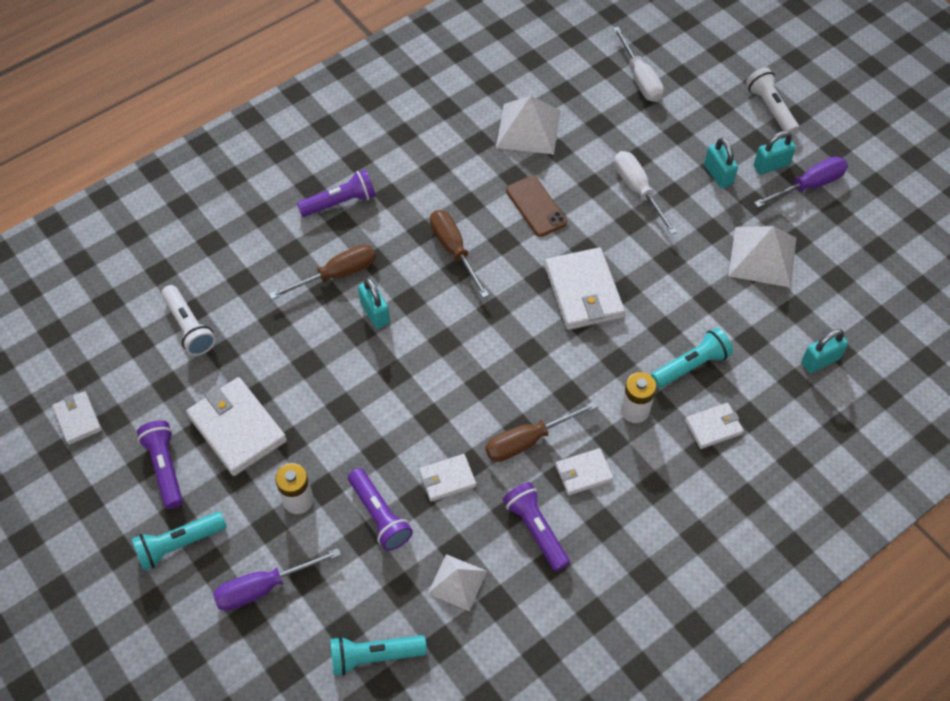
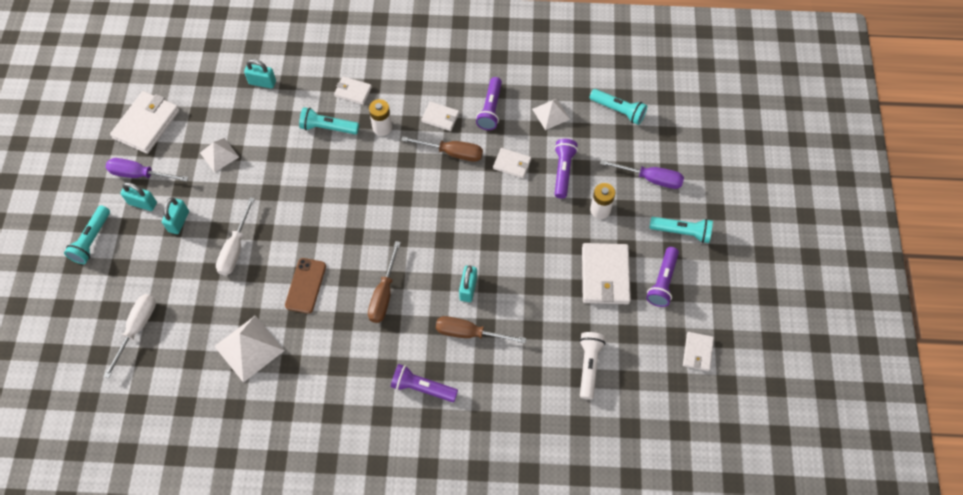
camera: 140 degrees left, 5 degrees up
white wallet [545,247,625,330] -> white wallet moved to [110,91,180,154]
white pyramid [729,226,796,288] -> white pyramid [200,138,239,173], size x0.63
white flashlight [746,67,799,135] -> turquoise flashlight [64,206,110,264]

